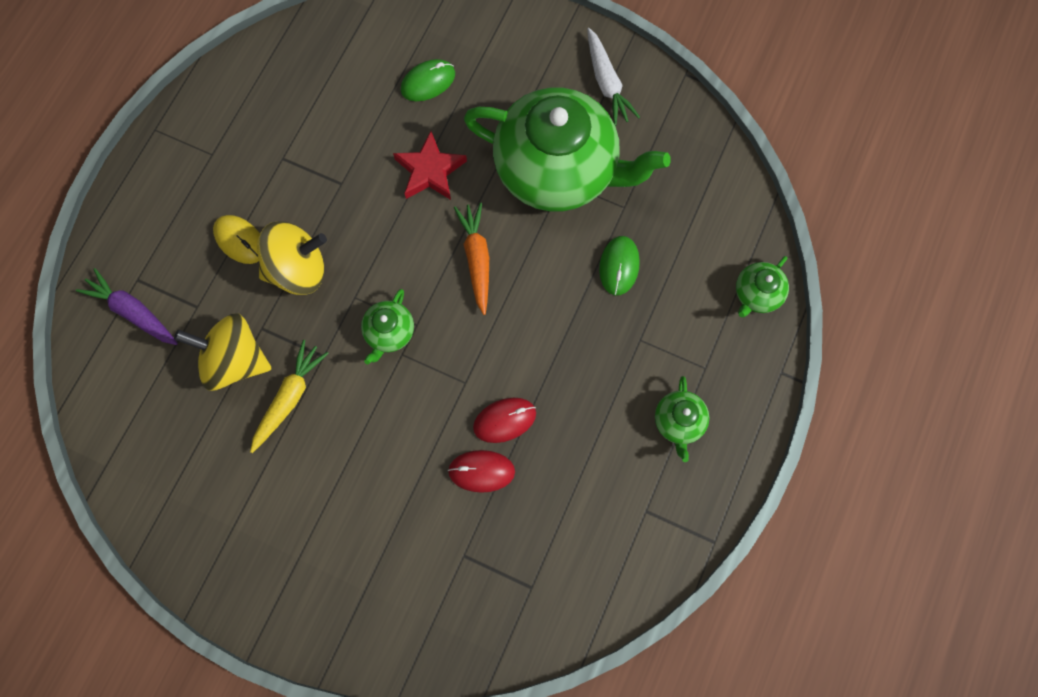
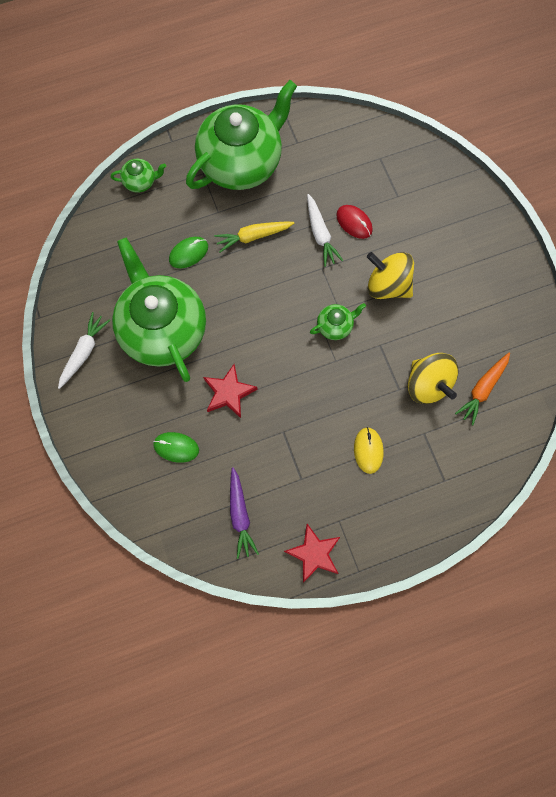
camera: 135 degrees left, 0 degrees up
purple carrot [76,268,178,345] -> purple carrot moved to [230,467,259,559]
yellow carrot [250,340,329,453] -> yellow carrot moved to [214,222,294,252]
yellow spinning top [257,221,327,295] -> yellow spinning top moved to [367,252,414,299]
orange carrot [454,203,489,315] -> orange carrot moved to [455,353,510,425]
red mouse [473,398,536,443] -> white carrot [307,194,343,267]
green teapot [655,376,709,462] -> green teapot [186,80,297,190], size x2.46
none -> red star [284,524,340,583]

